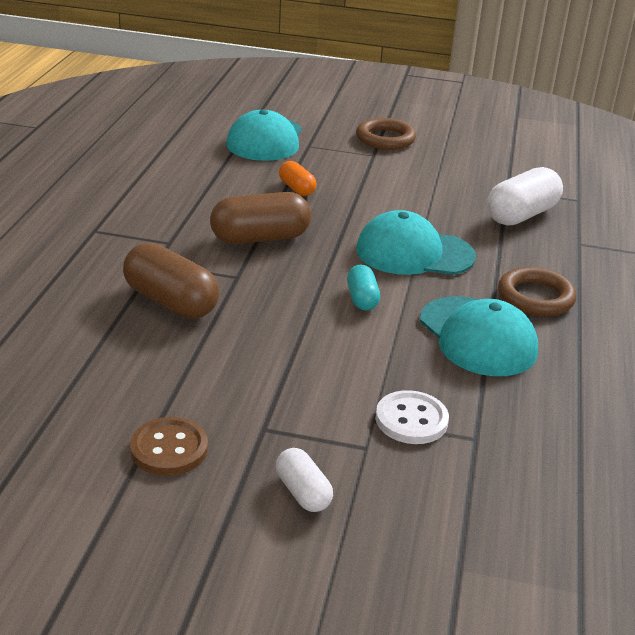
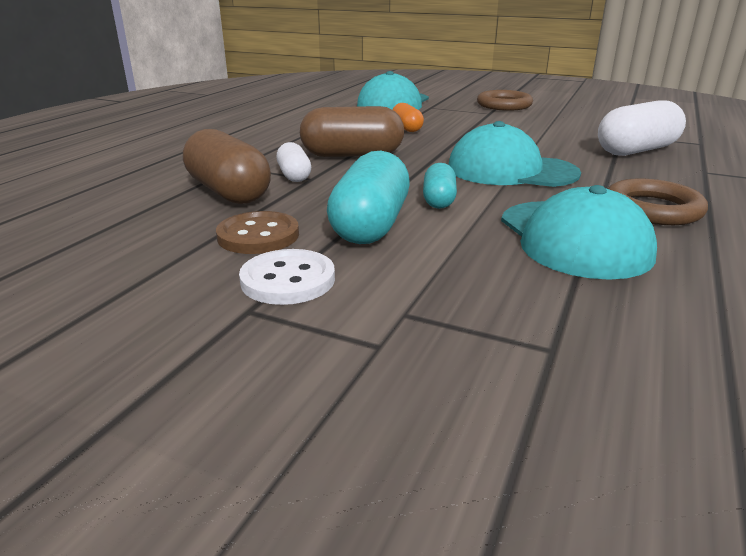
camera: 15 degrees right, 5 degrees down
brown button [130,417,208,476] -> brown button moved to [216,211,299,254]
white capsule [276,448,333,512] -> white capsule moved to [276,142,311,182]
white button [375,390,449,444] -> white button moved to [239,249,335,305]
none -> turquoise capsule [327,151,410,244]

